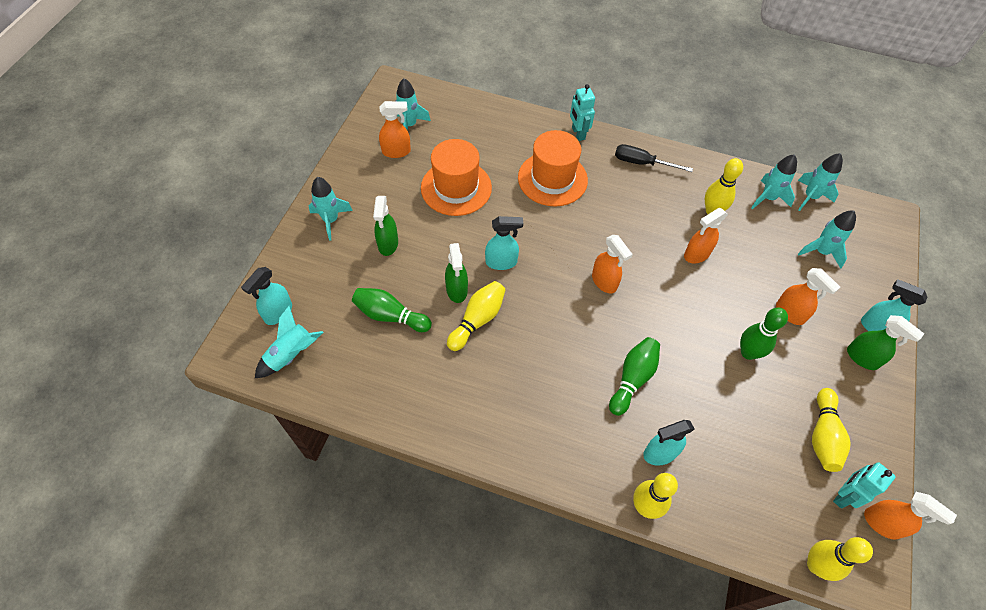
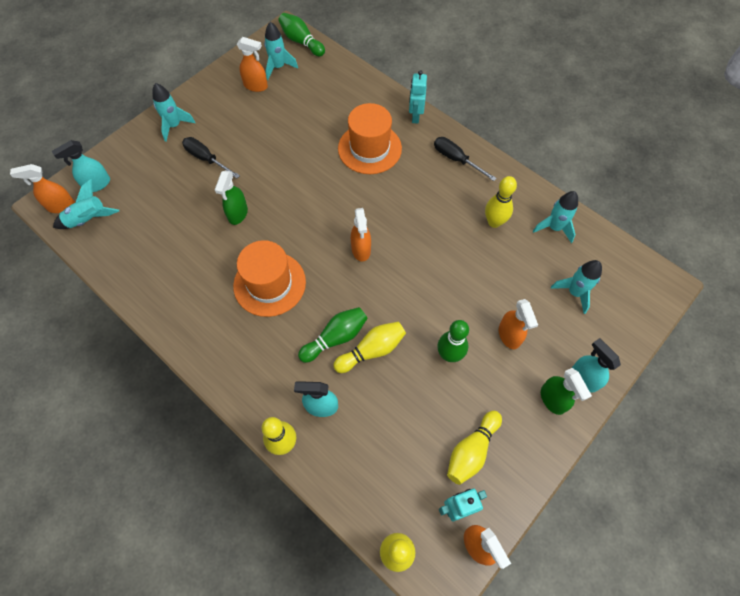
camera: 25 degrees right, 5 degrees up
green bowling pin [352,288,432,332] -> green bowling pin moved to [278,13,325,56]
green spray bottle [373,196,398,256] -> black screwdriver [182,137,240,178]
orange hat [421,139,492,216] -> orange hat moved to [233,240,306,317]
yellow bowling pin [447,281,506,351] -> yellow bowling pin moved to [333,322,406,373]
turquoise spray bottle [485,216,523,270] -> none
orange spray bottle [684,208,728,263] -> orange spray bottle moved to [10,164,75,213]
turquoise rocket [798,153,843,211] -> none

